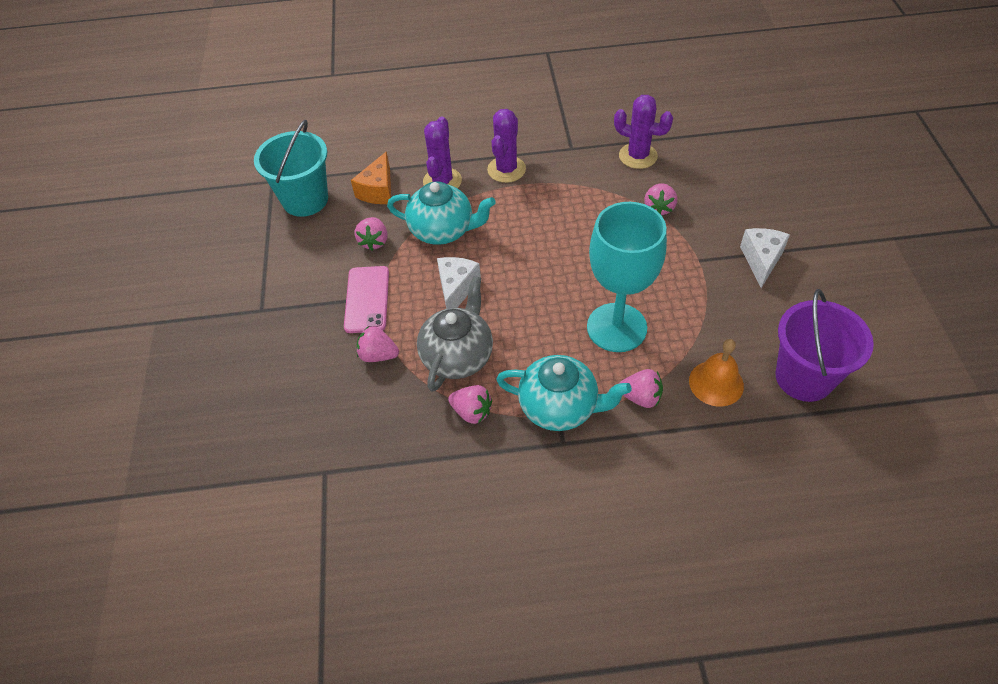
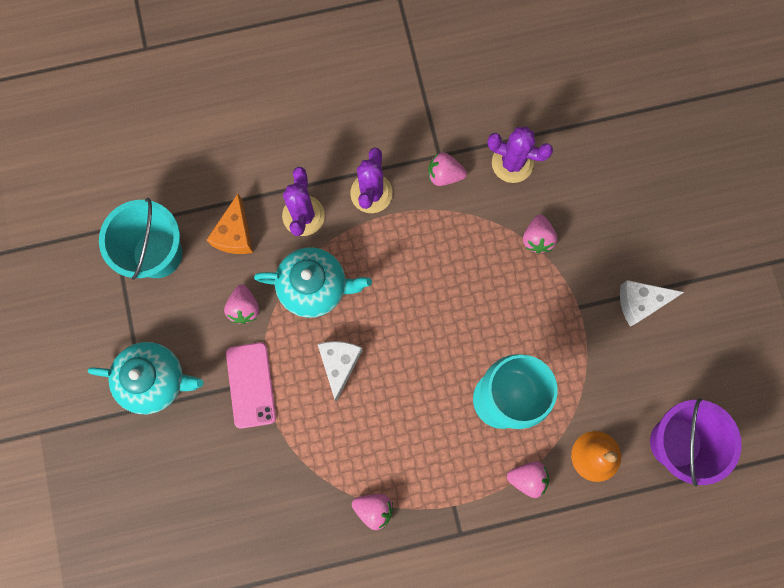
camera: 10 degrees left, 25 degrees up
pink strawberry [357,326,399,362] -> pink strawberry moved to [428,152,467,186]
grey teapot [417,276,493,392] -> none
turquoise teapot [496,355,632,431] -> turquoise teapot moved to [88,342,204,414]
white cheese [740,228,790,288] -> white cheese turned 105 degrees counterclockwise [620,280,684,327]

